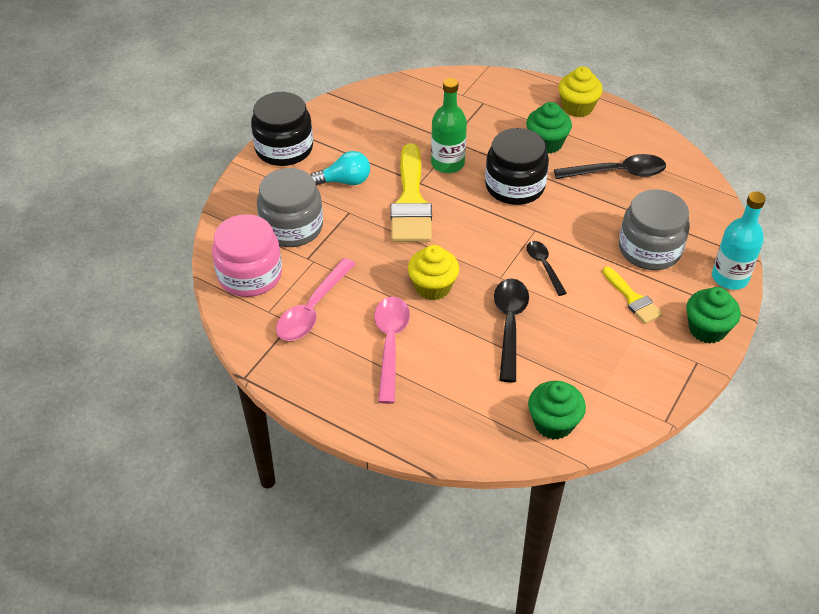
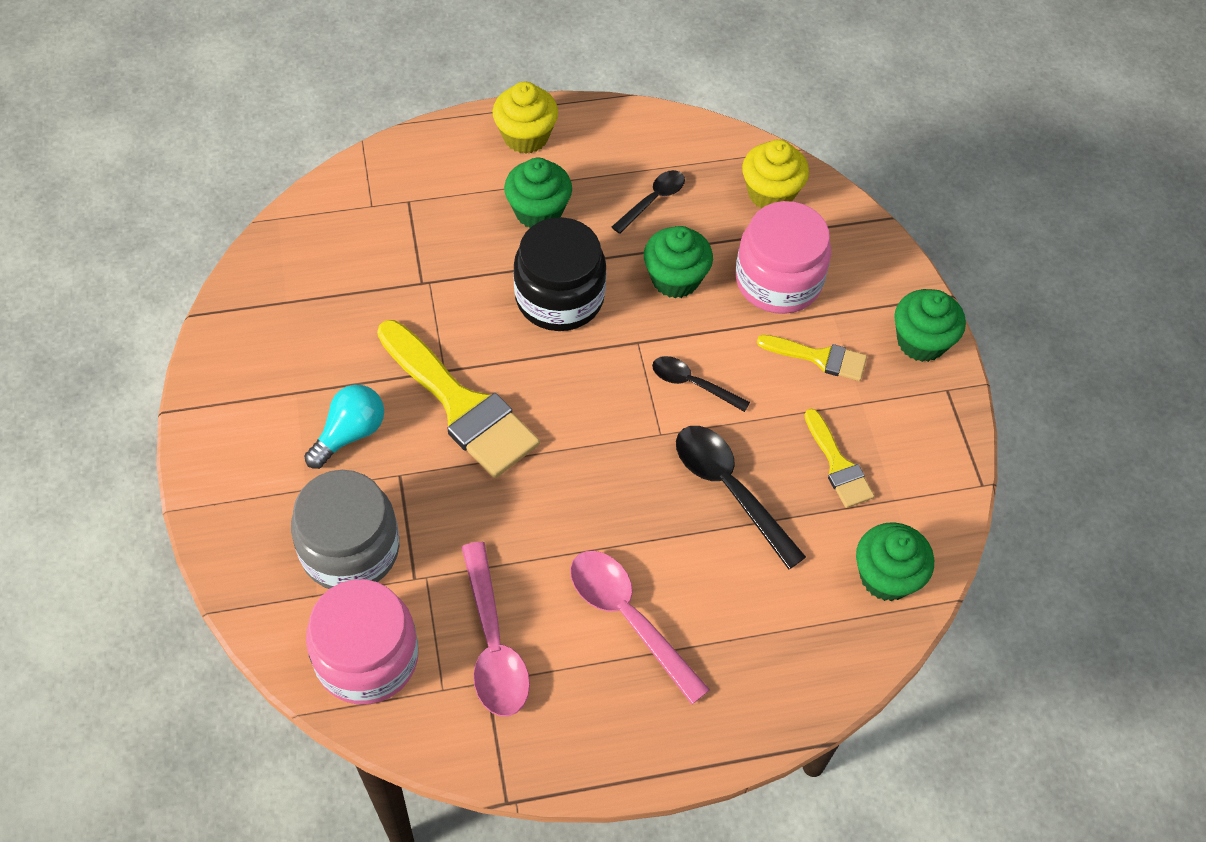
camera: 45 degrees left, 10 degrees up
black jar [251,92,313,166] -> none
yellow cupcake [408,245,459,300] -> yellow cupcake moved to [742,139,809,209]
green bottle [431,78,467,173] -> none
black spoon [554,154,666,179] -> black spoon [612,170,685,234], size x0.61
grey jar [619,189,690,270] -> pink jar [735,201,831,314]
turquoise bottle [712,191,766,290] -> none
none -> green cupcake [644,226,713,298]
none -> yellow brush [804,408,874,508]

